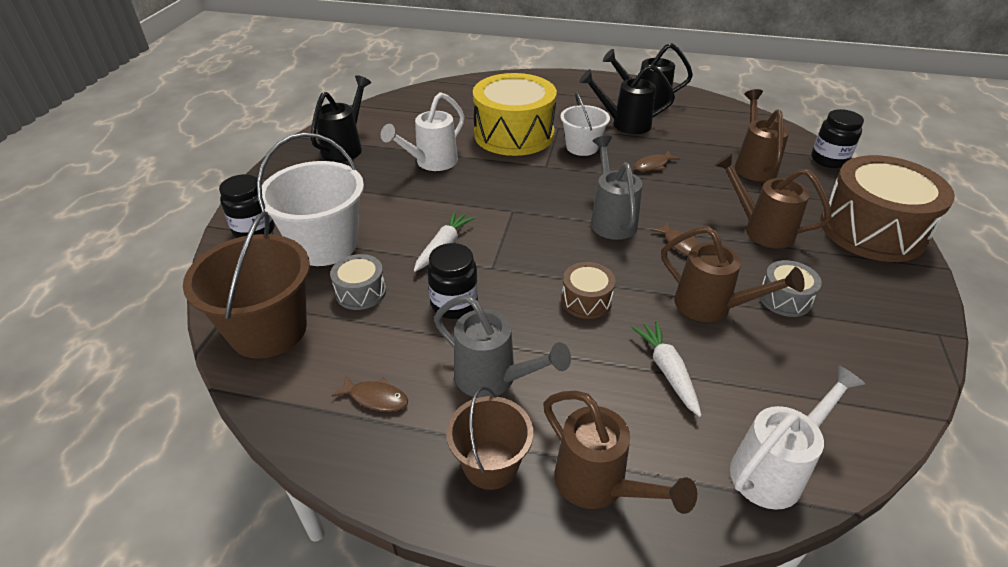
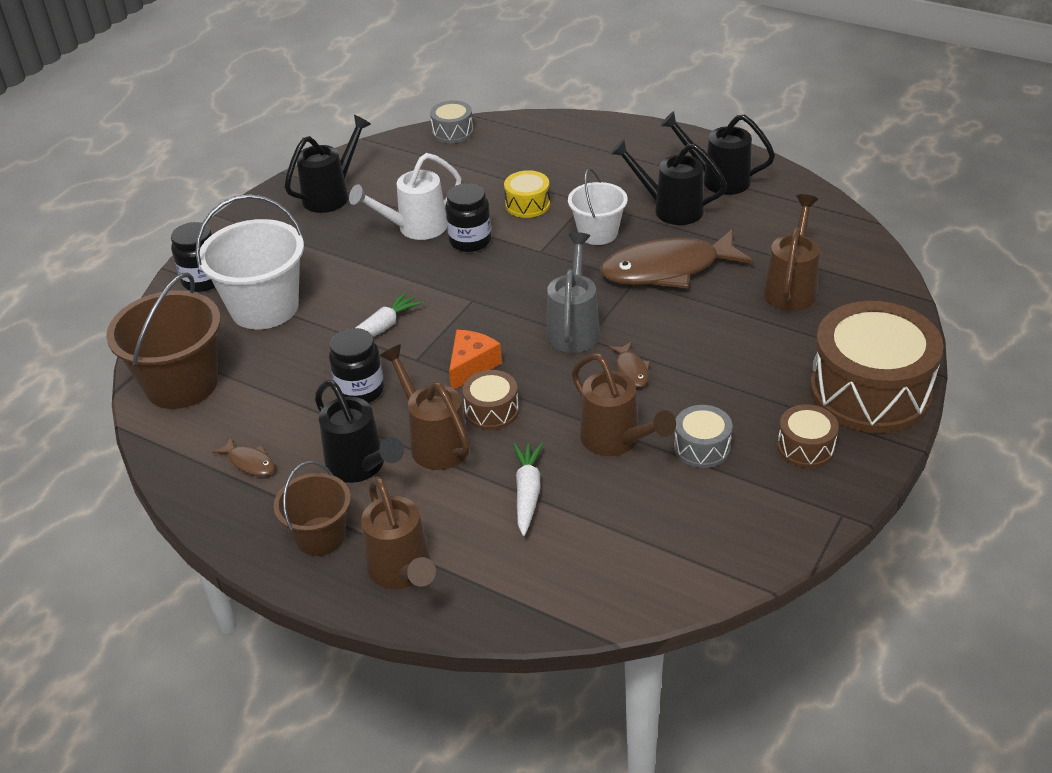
camera: 20 degrees right, 0 degrees up
grey drum [330,254,386,310] -> grey drum moved to [430,101,474,143]
grey watering can [434,295,571,398] -> black watering can [315,380,404,483]
yellow drum [473,73,557,156] -> yellow drum [504,170,550,218], size x0.46
brown fish [634,150,680,171] -> brown fish [600,229,754,288], size x2.41
brown watering can [715,153,832,249] -> brown watering can moved to [379,344,470,470]
white watering can [730,365,865,510] -> none
black jar [811,109,864,168] -> black jar moved to [445,183,492,252]
none -> orange cheese [449,330,502,389]
none -> brown drum [777,404,839,468]

